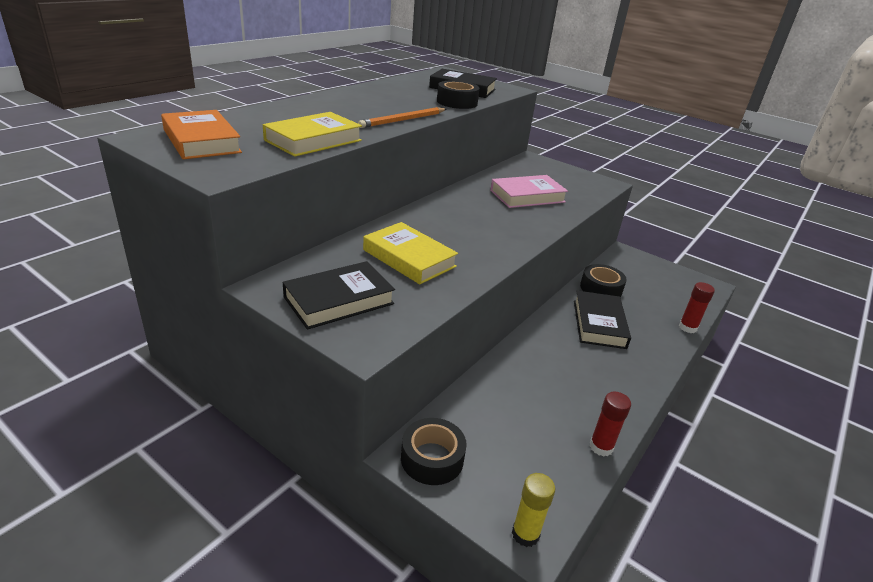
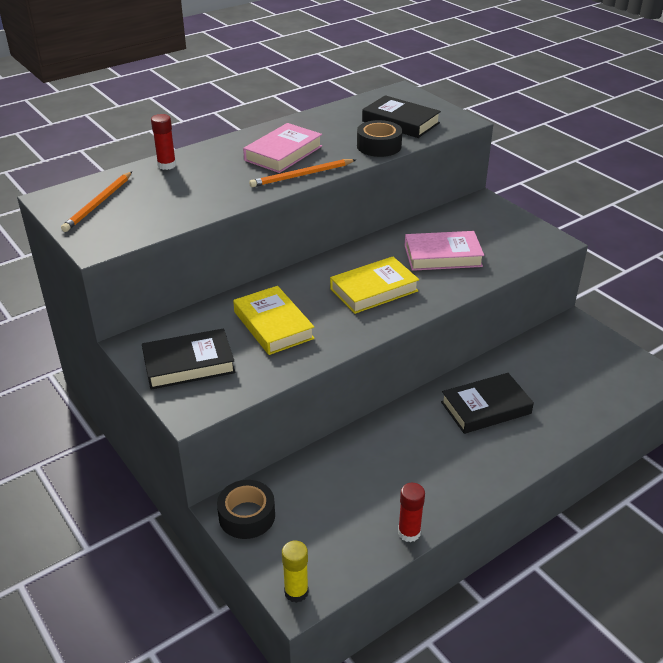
camera: 20 degrees right, 5 degrees up
orange book [161,110,242,159] -> orange pencil [61,171,132,232]
yellow book [263,112,362,157] -> yellow book moved to [330,257,419,314]
black book [574,291,631,349] -> black book turned 45 degrees clockwise [441,373,534,434]
black tape [580,264,627,297] -> none
red glue stick [679,282,715,333] -> red glue stick moved to [151,114,176,170]
none -> pink book [243,123,322,173]

